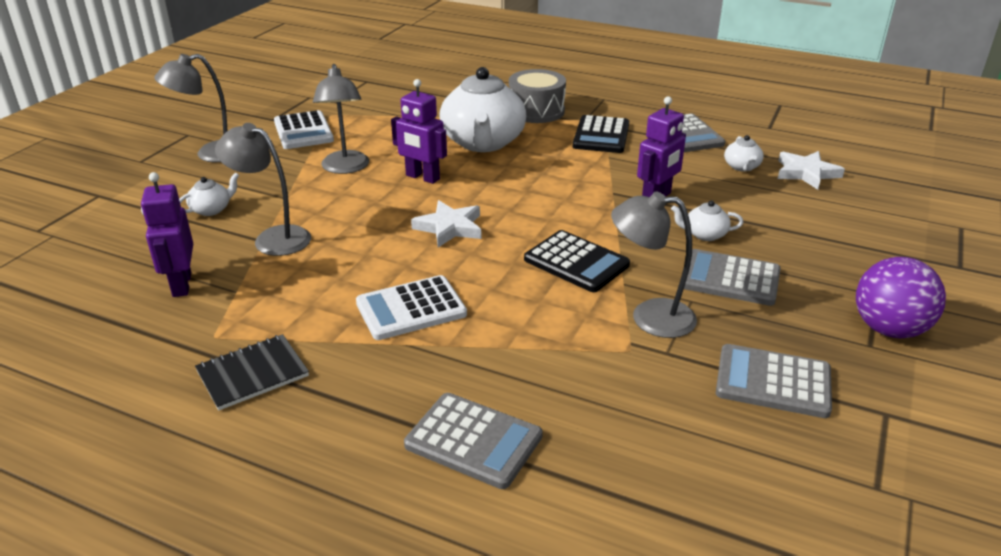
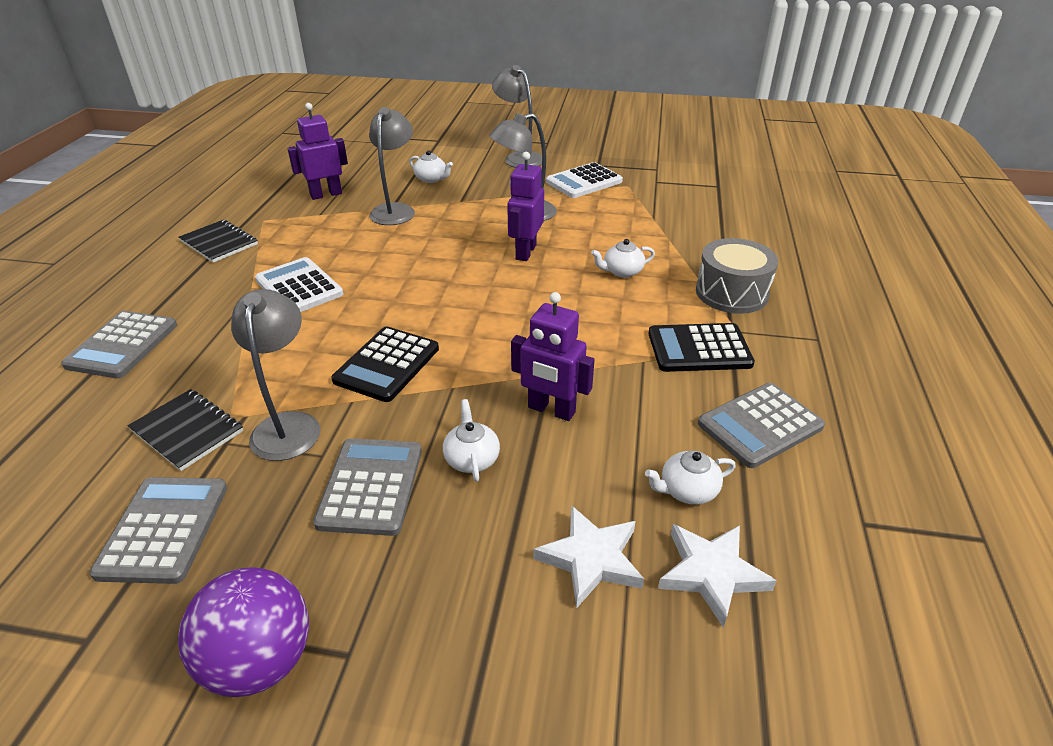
camera: 75 degrees right, 5 degrees up
white star [411,200,481,247] -> white star moved to [534,505,644,608]
white teapot [439,67,526,152] -> white teapot [591,239,655,278], size x0.42
none -> black notebook [128,389,243,471]

